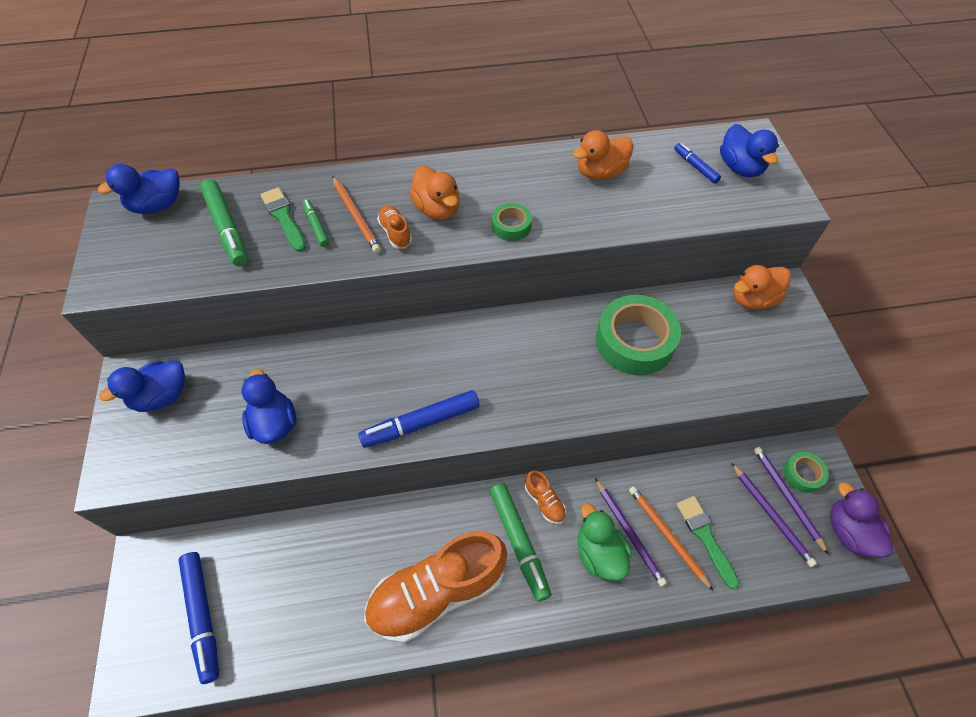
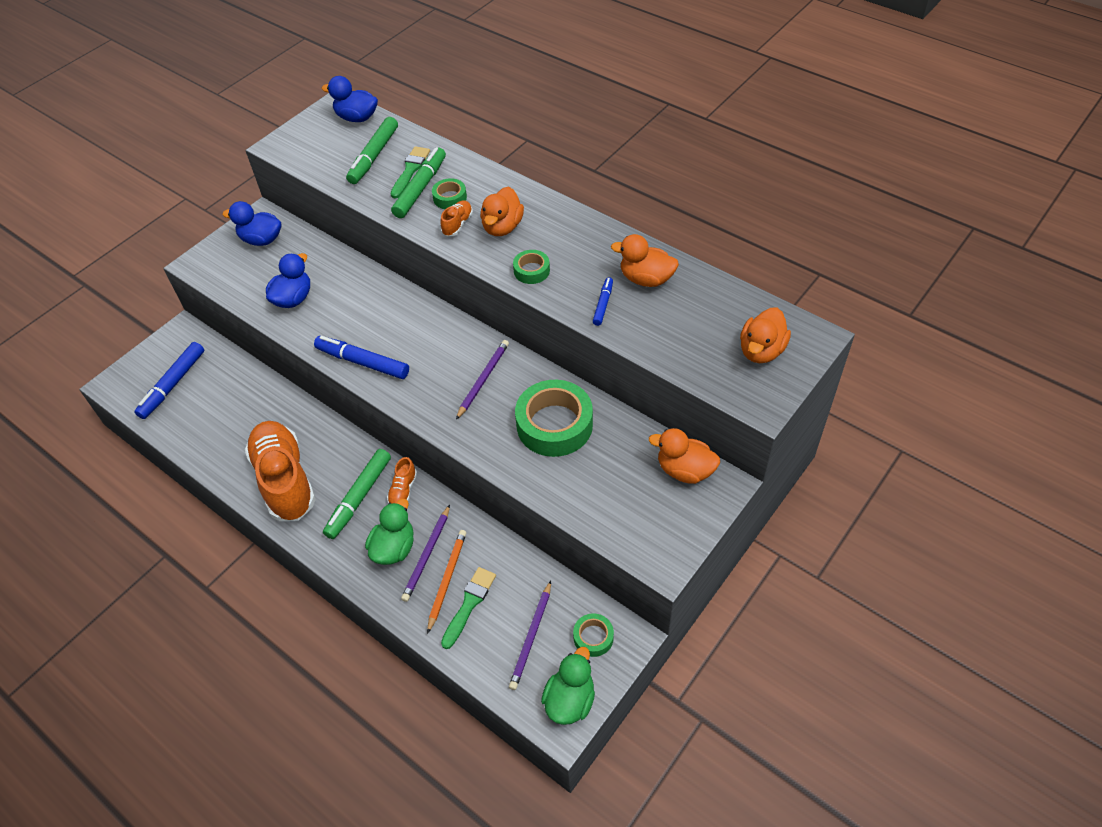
camera: 50 degrees right, 5 degrees down
green marker [302,199,330,247] -> green marker [391,147,446,218], size x1.82
orange pencil [333,177,381,253] -> green tape [432,178,467,209]
orange shoe [364,531,507,643] -> orange shoe turned 45 degrees clockwise [245,421,316,521]
blue marker [674,143,721,183] -> blue marker moved to [593,277,613,326]
blue duck [720,124,779,177] -> orange duck [740,307,791,363]
purple pencil [754,447,829,555] -> purple pencil moved to [456,340,509,420]
purple duck [830,482,894,558] -> green duck [541,647,595,725]

